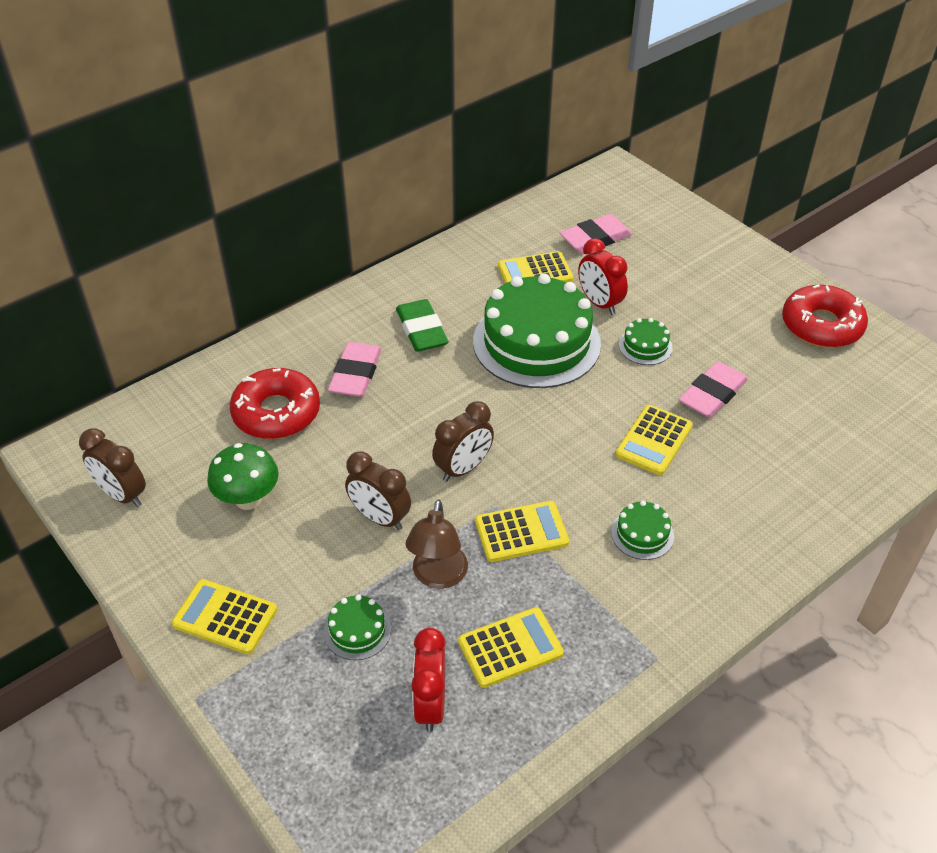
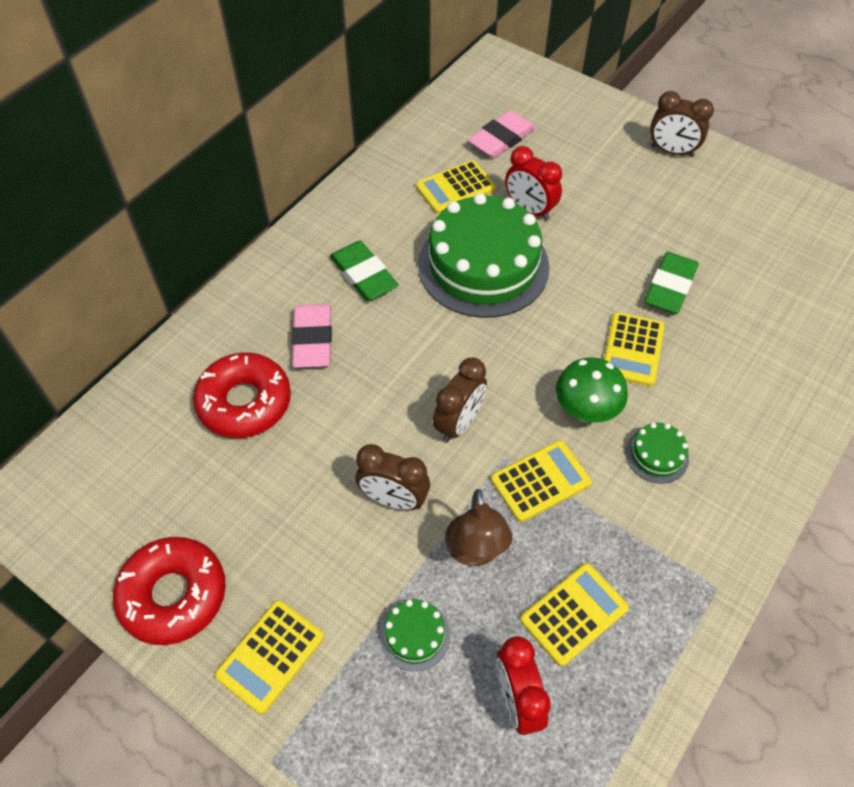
camera: 15 degrees left, 10 degrees up
brown clock [79,428,146,507] -> brown clock moved to [650,91,714,157]
yellow calculator [172,579,277,654] -> yellow calculator turned 60 degrees counterclockwise [215,600,324,714]
green mushroom [207,443,279,510] -> green mushroom moved to [556,357,628,423]
green cake [619,318,673,365] -> none
pink eraser [679,361,748,418] -> green eraser [644,252,699,314]
red donut [782,284,868,348] -> red donut moved to [113,537,226,645]

